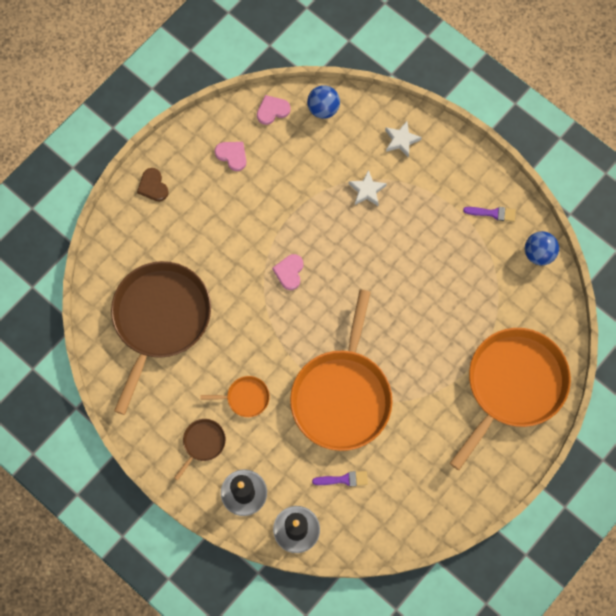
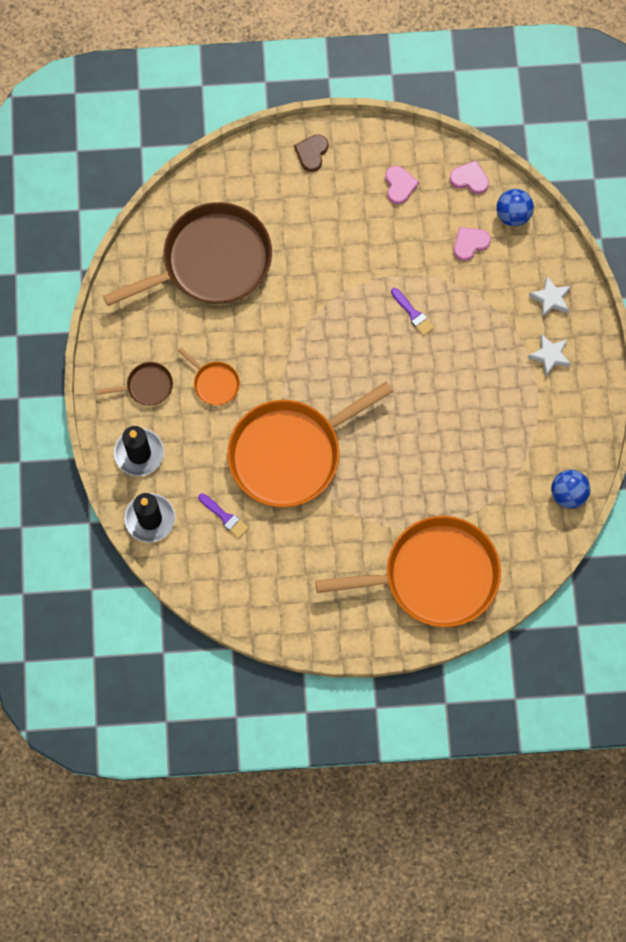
camera: 45 degrees right, 0 degrees up
pink heart [272,254,303,290] -> pink heart moved to [454,227,491,261]
white star [349,170,387,206] -> white star moved to [528,334,571,376]
purple brush [463,207,516,222] -> purple brush moved to [391,288,434,336]

